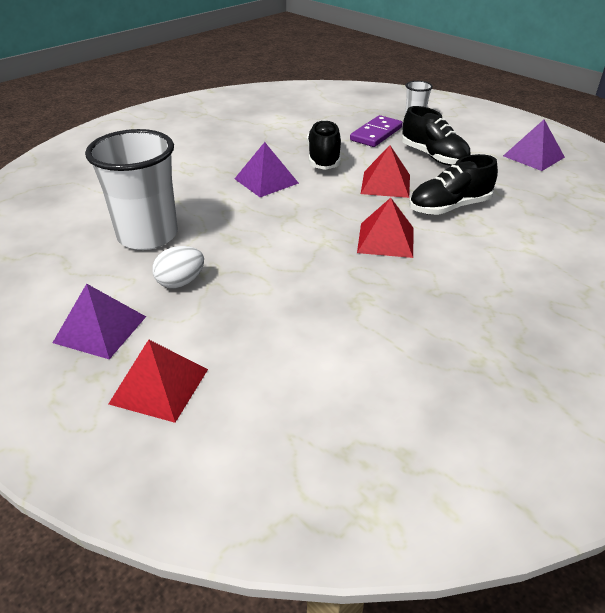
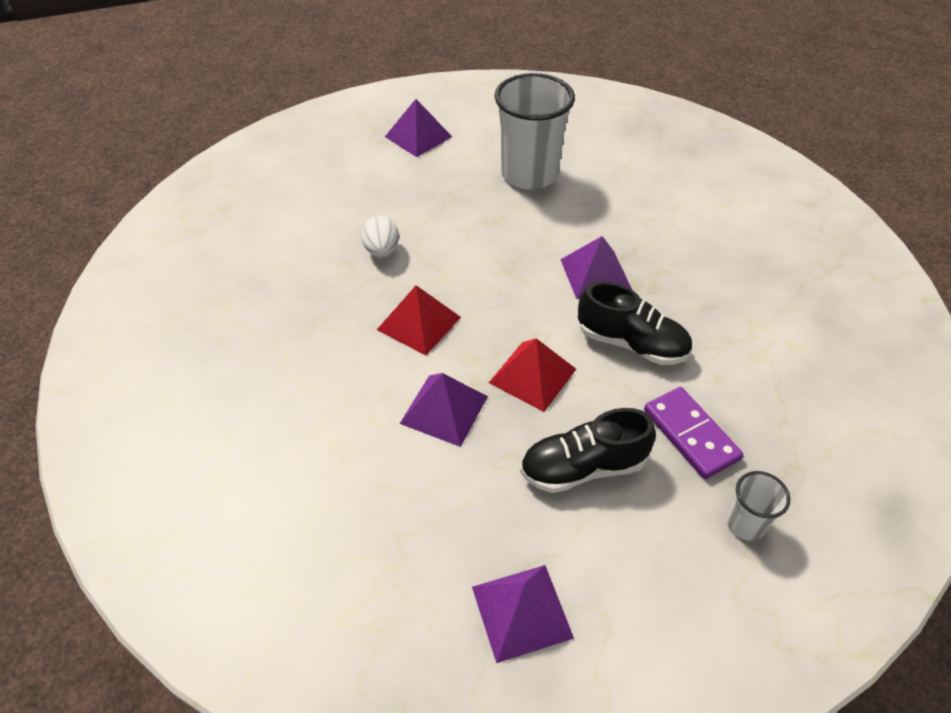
camera: 115 degrees right, 10 degrees up
red pyramid [109,340,208,423] -> none
white egg [152,246,204,288] -> white egg moved to [361,216,399,258]
black shoe [409,154,498,215] -> purple pyramid [400,373,488,447]

